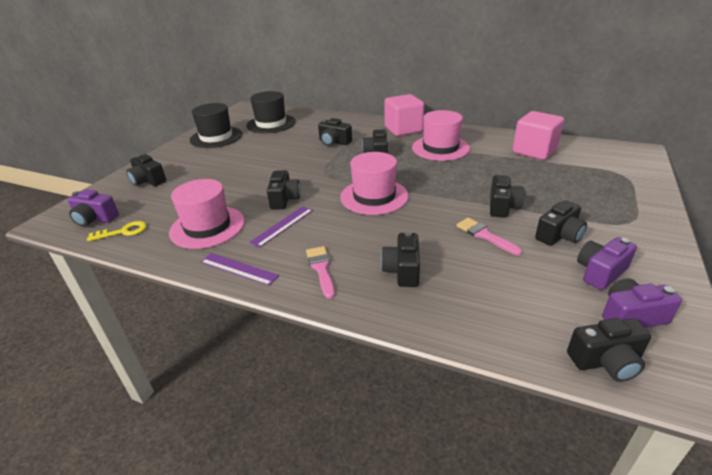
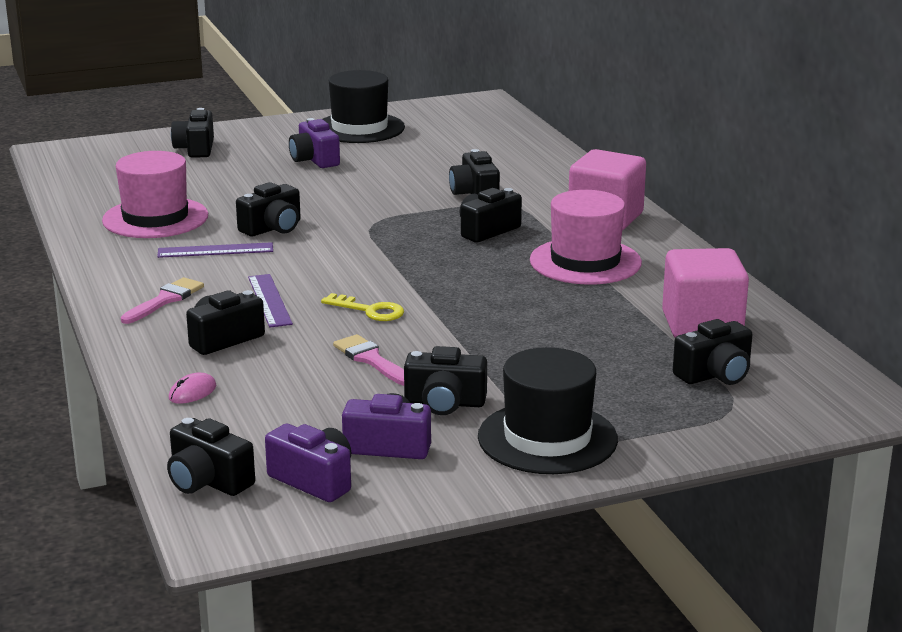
camera: 45 degrees right, 10 degrees down
purple camera [67,189,119,227] -> purple camera moved to [289,118,340,168]
yellow key [87,221,146,242] -> yellow key moved to [321,293,404,321]
purple ruler [201,253,279,286] -> purple ruler moved to [248,274,293,327]
black hat [246,91,296,133] -> black hat moved to [478,347,618,474]
pink hat [340,152,409,215] -> none
pink brush [456,218,522,255] -> pink brush turned 45 degrees counterclockwise [333,334,404,386]
black camera [490,175,525,218] -> black camera moved to [673,319,753,385]
none -> pink mouse [169,373,216,404]

